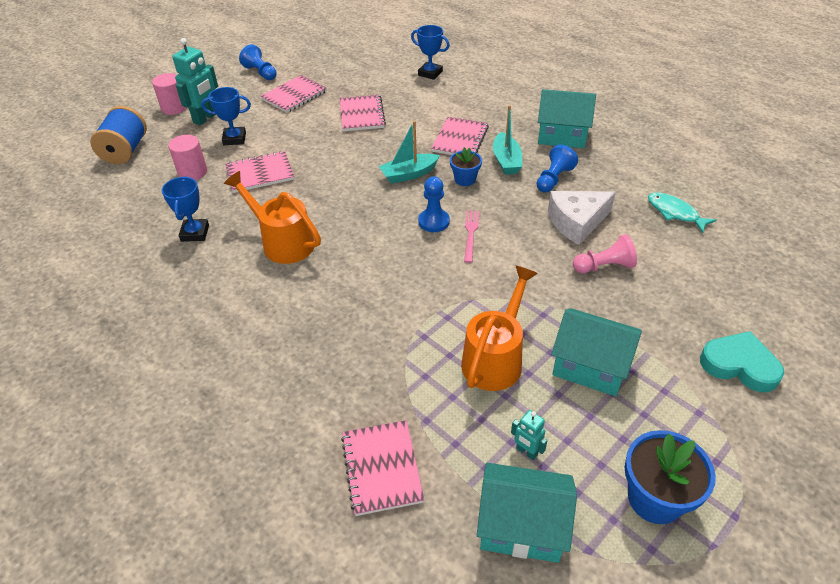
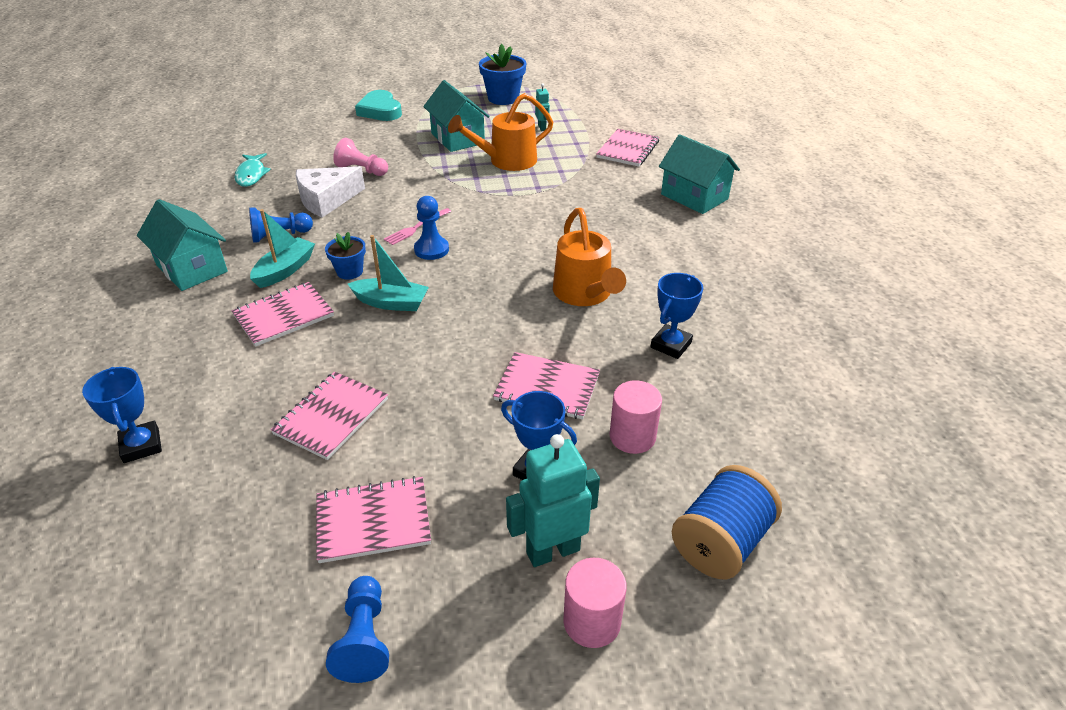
camera: 145 degrees left, 5 degrees down
turquoise house [477,463,577,563] -> turquoise house moved to [659,134,740,214]
white cheese [548,191,616,245] -> white cheese turned 135 degrees clockwise [296,166,365,217]

